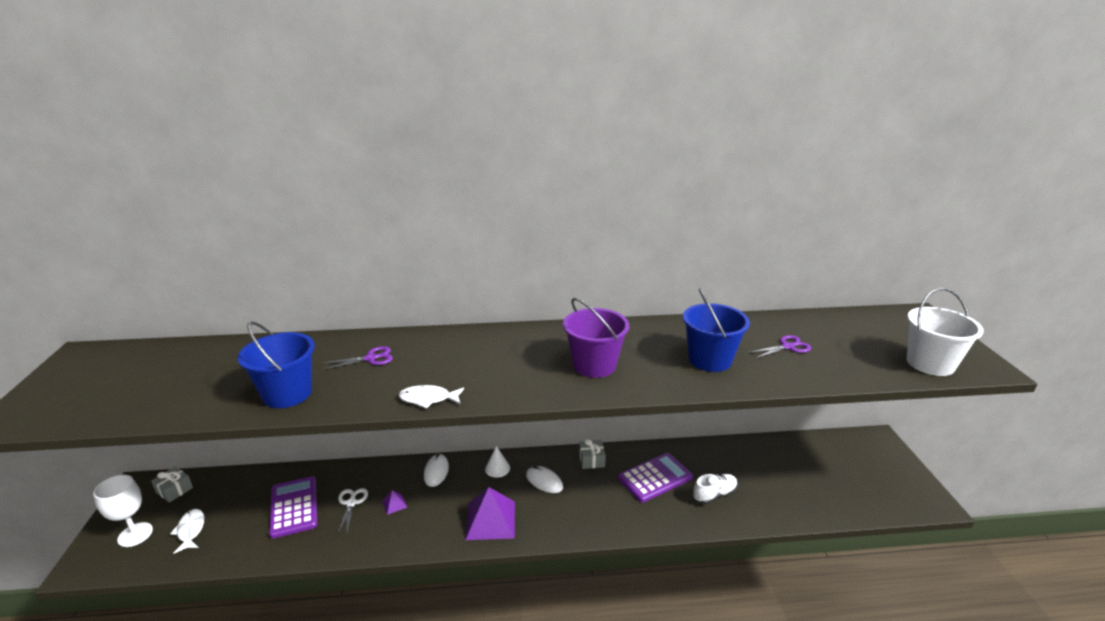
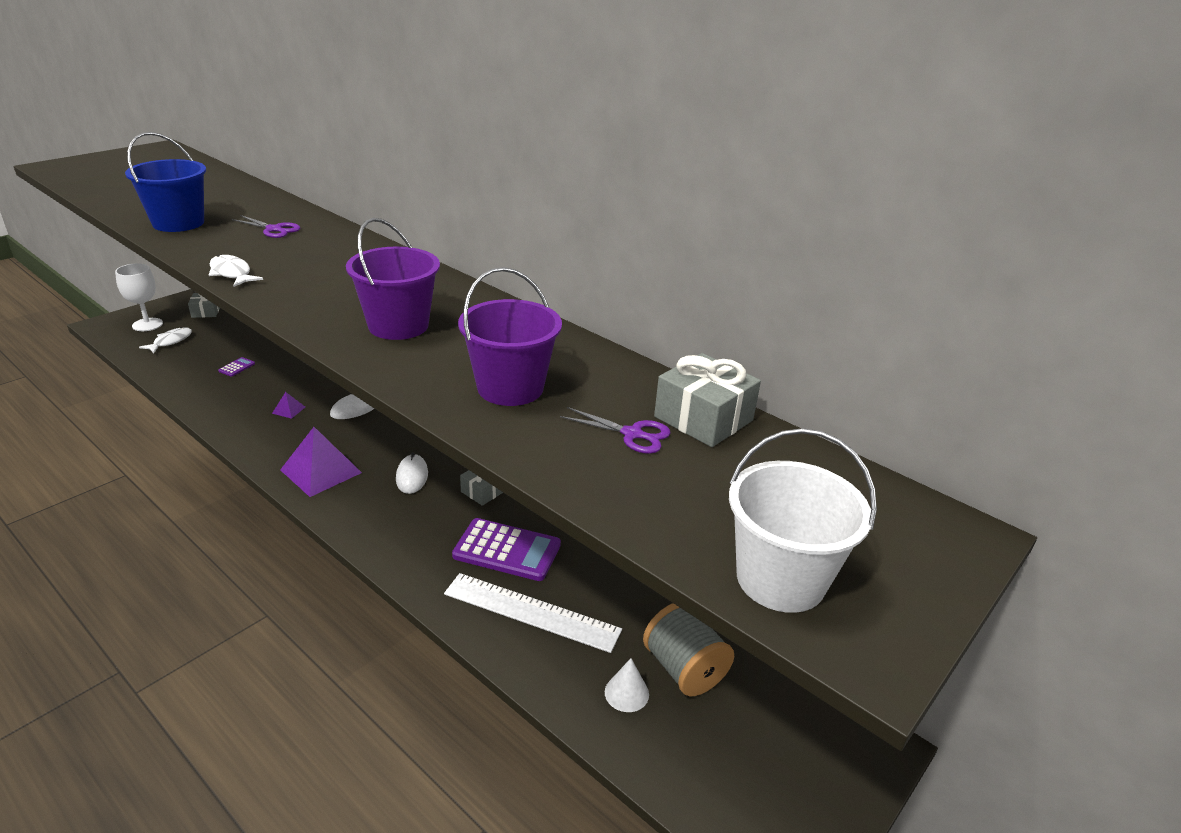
camera: 45 degrees right, 5 degrees up
purple calculator [269,476,317,539] -> purple calculator [218,357,255,377], size x0.42
white scissors [337,488,368,534] -> none
white cone [485,446,510,478] -> white cone moved to [605,658,649,712]
blue bucket [683,289,750,372] -> purple bucket [458,267,562,406]
white shoe [693,474,738,504] -> white ruler [444,573,622,653]
none -> grey spool [643,603,734,696]
none -> grey gift [654,353,761,447]

